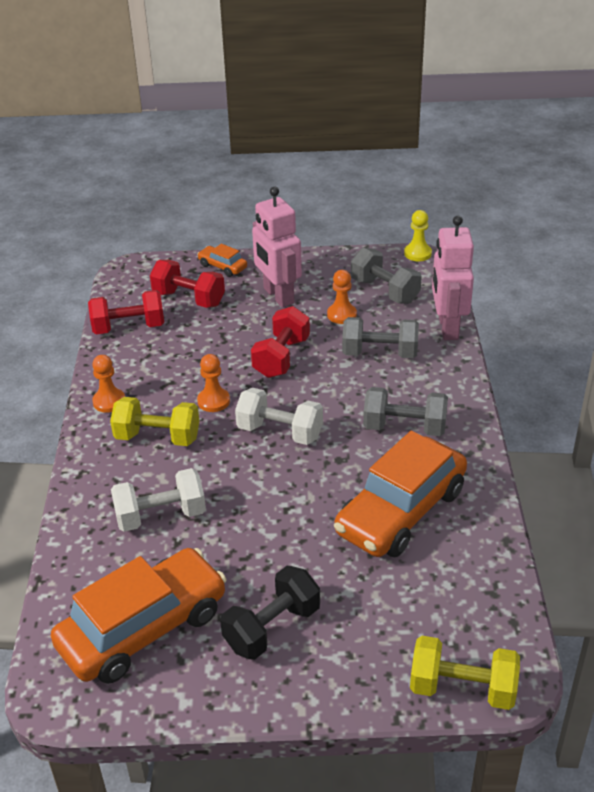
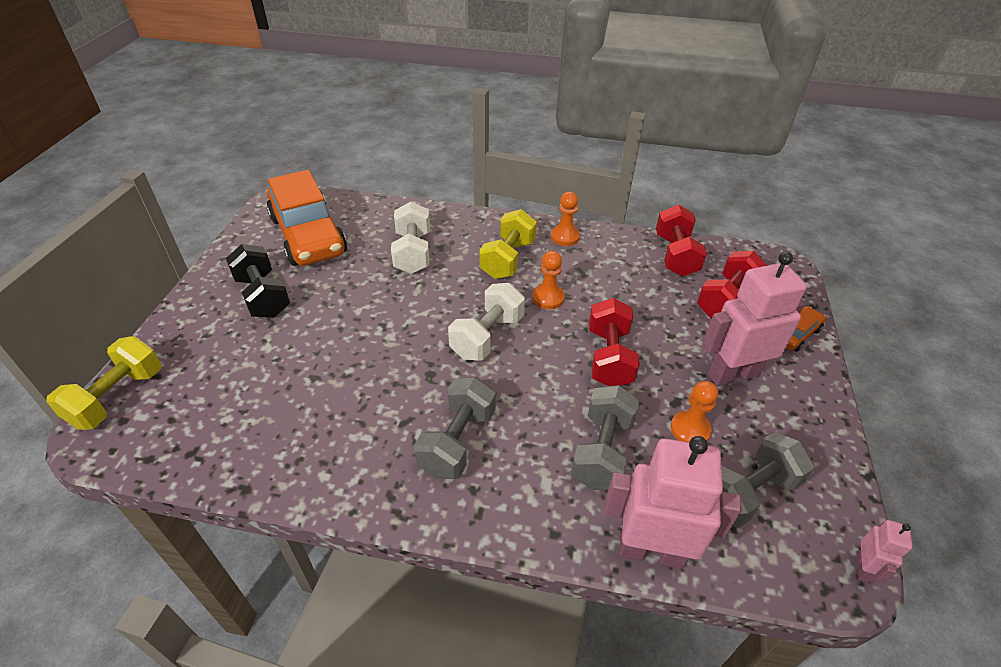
camera: 100 degrees right, 5 degrees up
red dumbbell [251,306,310,378] -> red dumbbell turned 60 degrees clockwise [589,298,640,386]
orange car [334,431,467,557] -> none
yellow pawn [404,210,432,261] -> pink robot [857,520,913,584]

